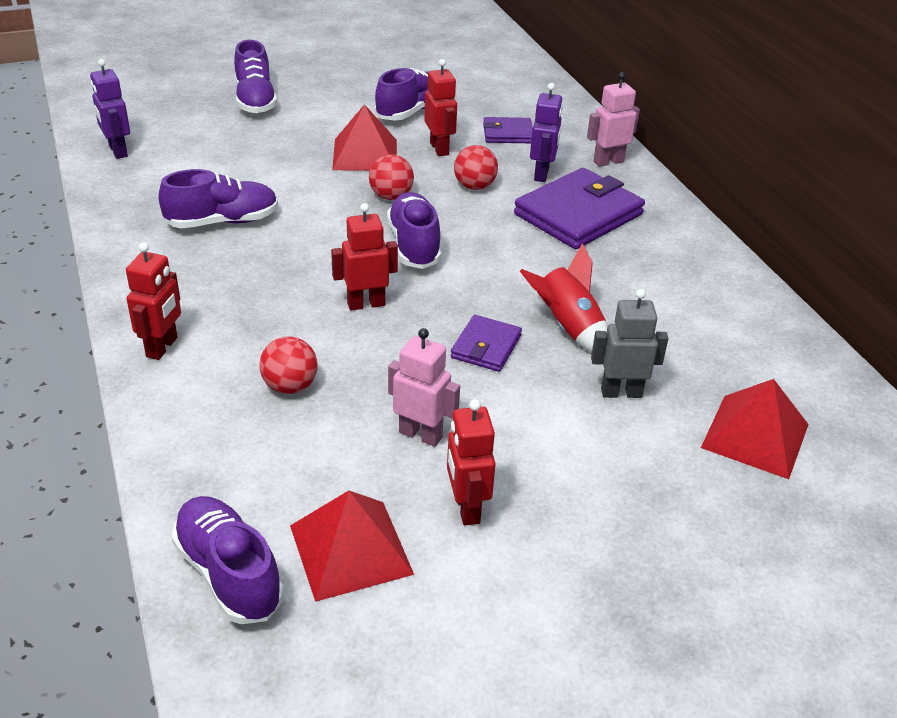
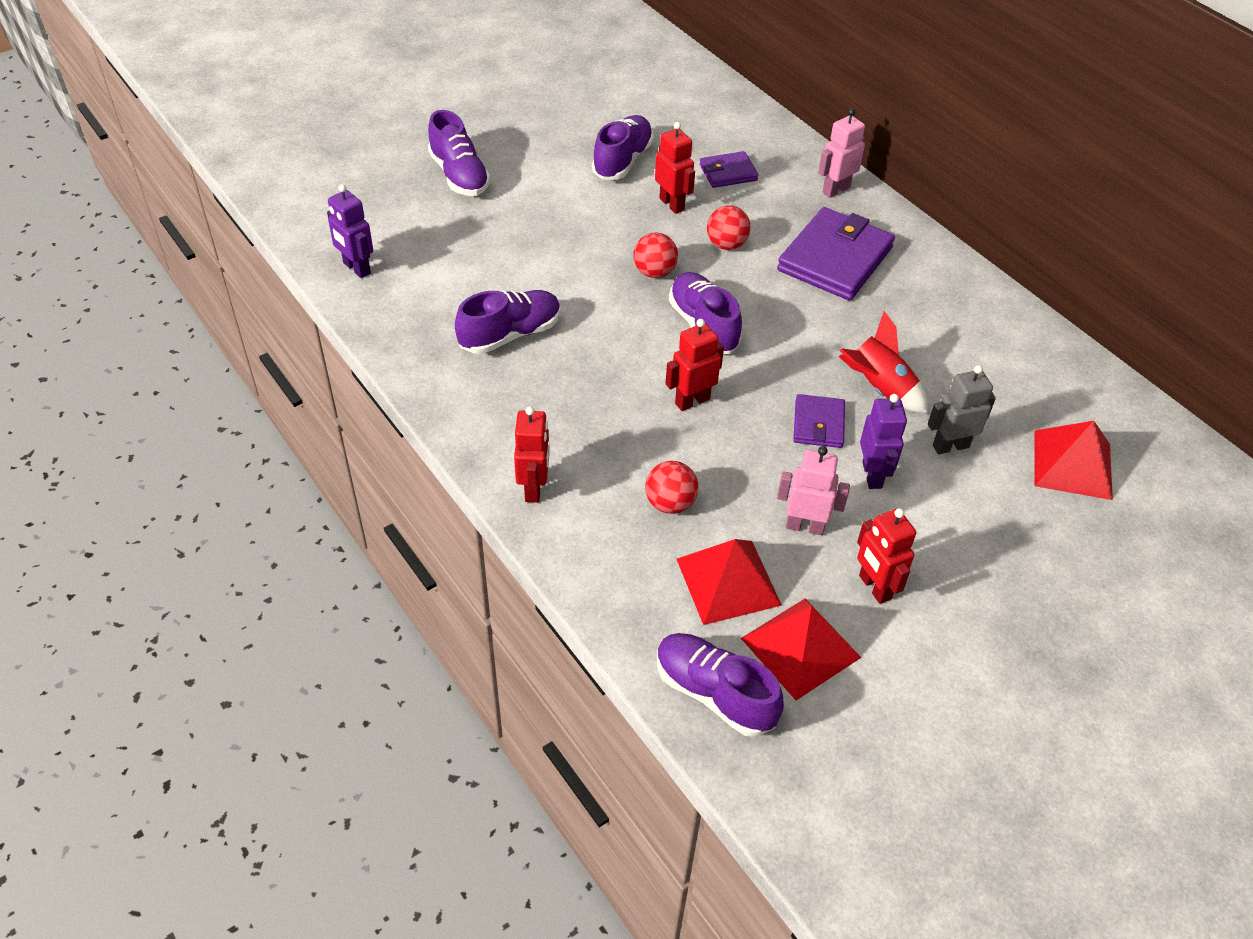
camera: 15 degrees left, 10 degrees up
red pyramid [332,104,397,171] -> red pyramid moved to [677,539,782,625]
purple robot [530,83,563,182] -> purple robot moved to [860,394,907,489]

